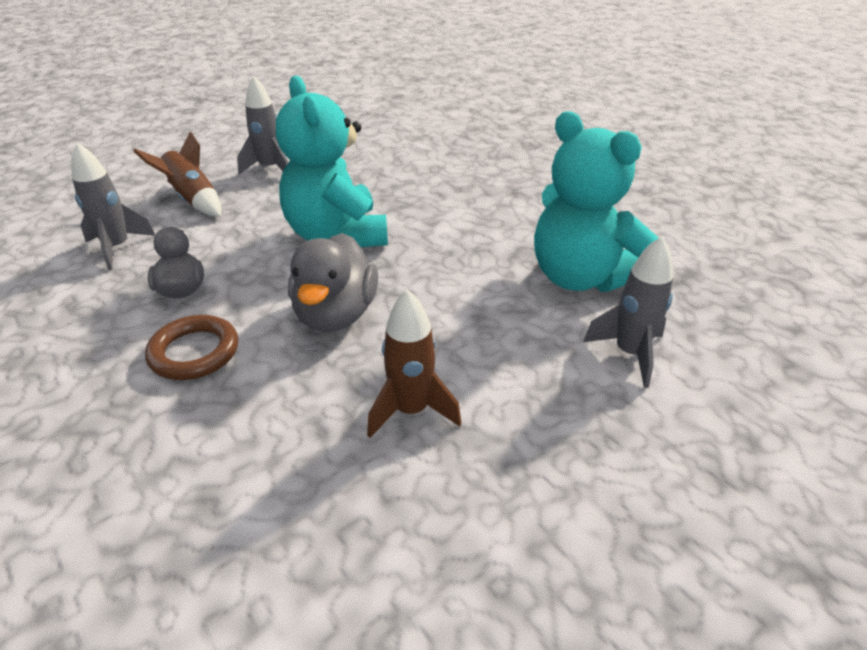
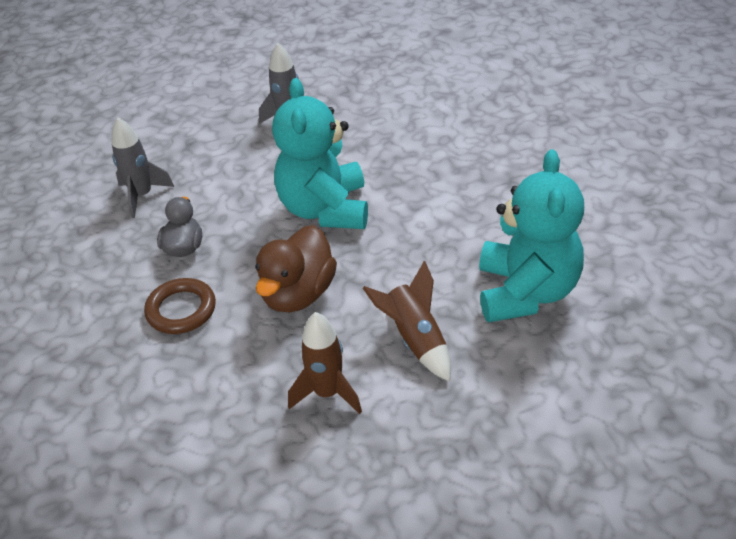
camera: 20 degrees right, 5 degrees up
brown rocket [133,131,221,217] -> brown rocket moved to [363,261,451,382]
grey duck [288,233,378,332] -> brown duck [255,225,337,312]
turquoise teddy bear [534,111,658,292] -> turquoise teddy bear turned 150 degrees counterclockwise [479,150,584,323]
grey rocket [583,236,673,388] -> none

